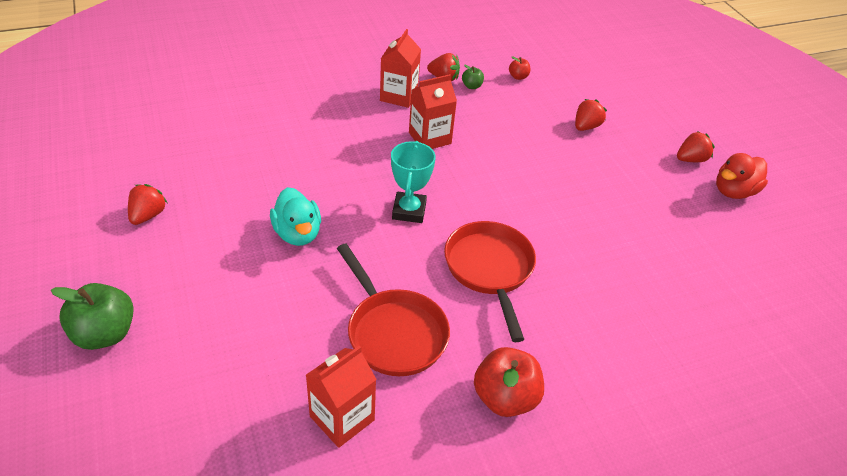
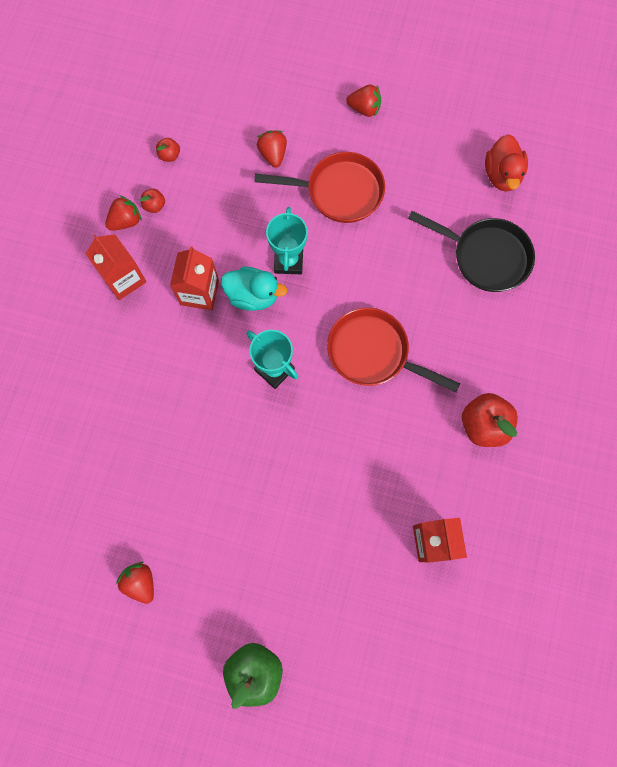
camera: 50 degrees left, 30 degrees up
turquoise duck [270,187,321,246] -> turquoise duck moved to [221,267,287,311]
red pan [337,244,450,376] -> red pan moved to [254,152,385,223]
green apple [462,65,484,89] -> red apple [140,189,165,213]
red strawberry [677,131,715,162] -> red strawberry turned 90 degrees clockwise [346,84,381,117]
red duck [716,153,768,199] -> red duck moved to [485,134,528,192]
none -> turquoise trophy [266,207,308,274]
none -> black pan [408,211,535,292]

